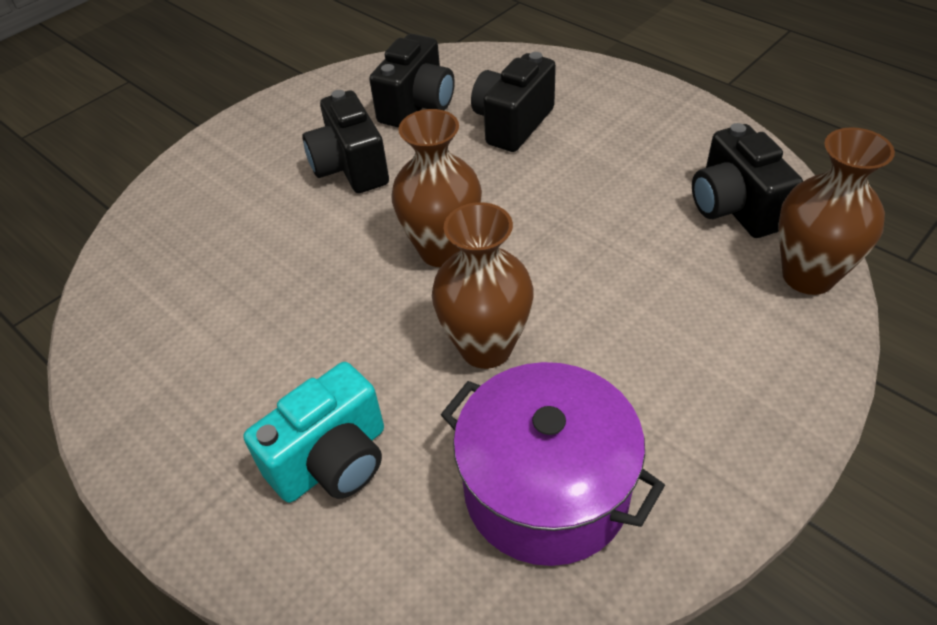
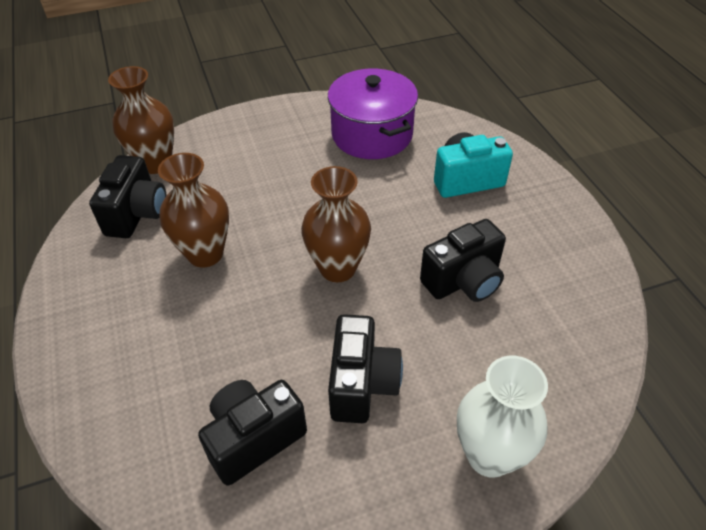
camera: 155 degrees left, 0 degrees up
brown vase [432,202,534,369] -> brown vase moved to [158,153,229,268]
black camera [471,52,556,152] -> black camera moved to [420,219,506,302]
none -> white vase [457,356,548,478]

